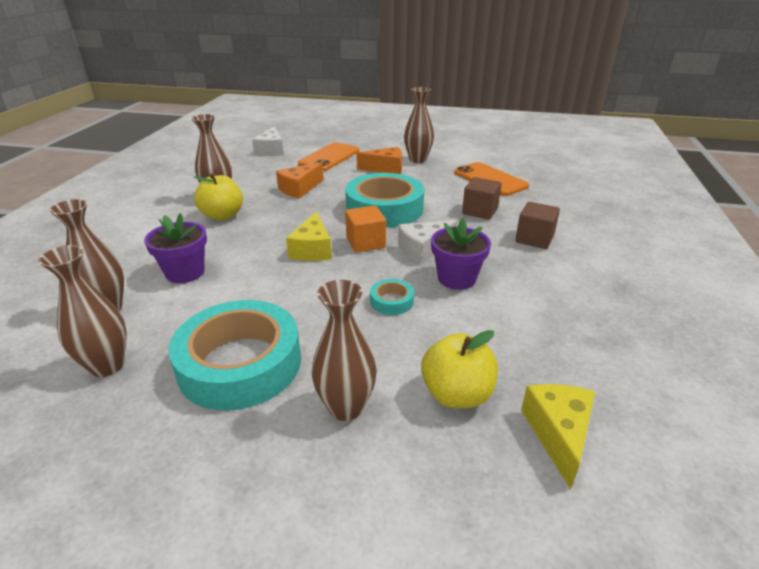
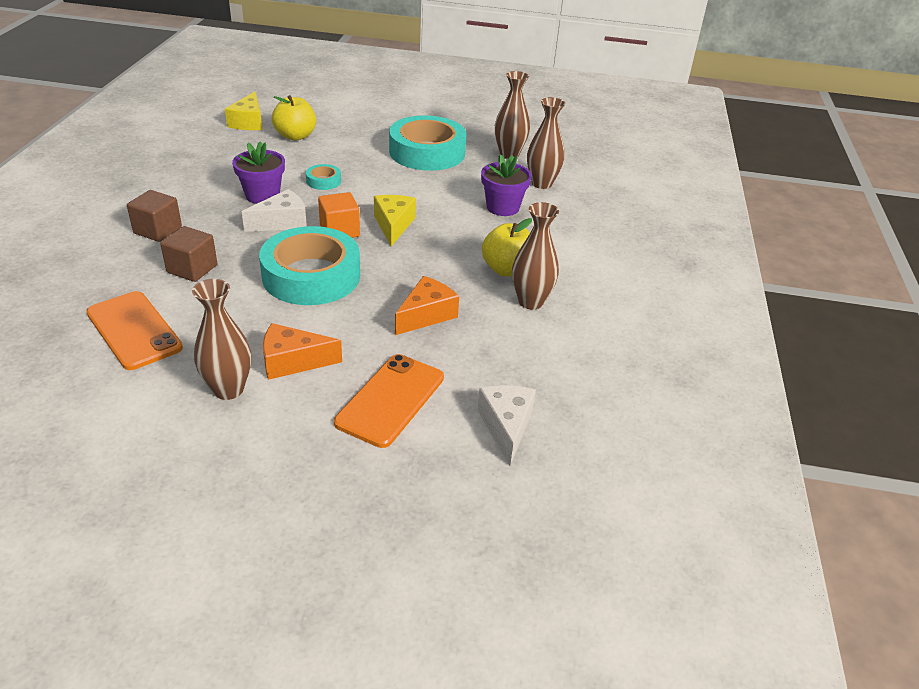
camera: 175 degrees right, 5 degrees up
brown vase [311,280,377,421] -> none

